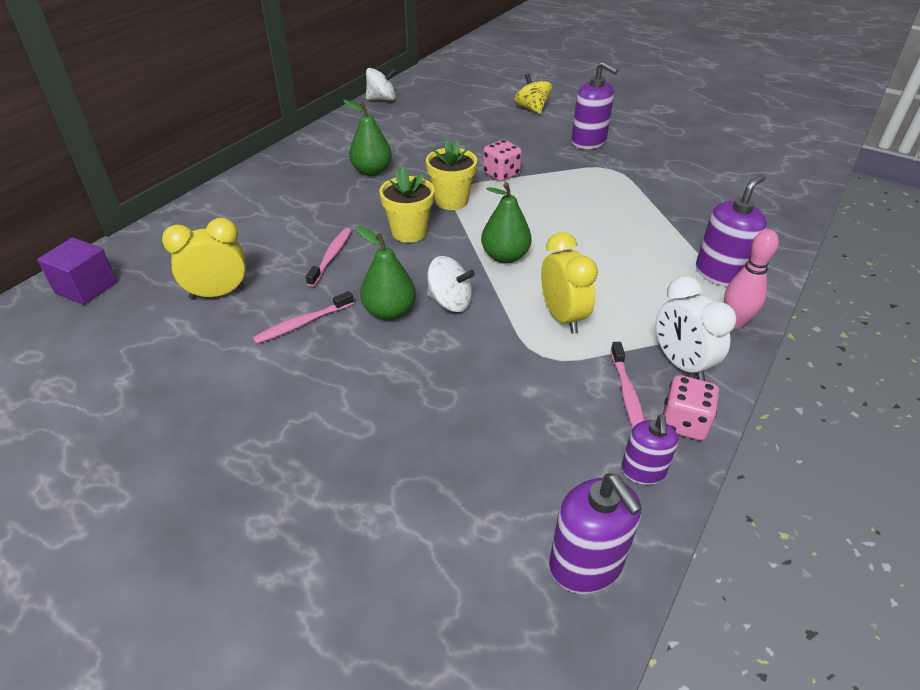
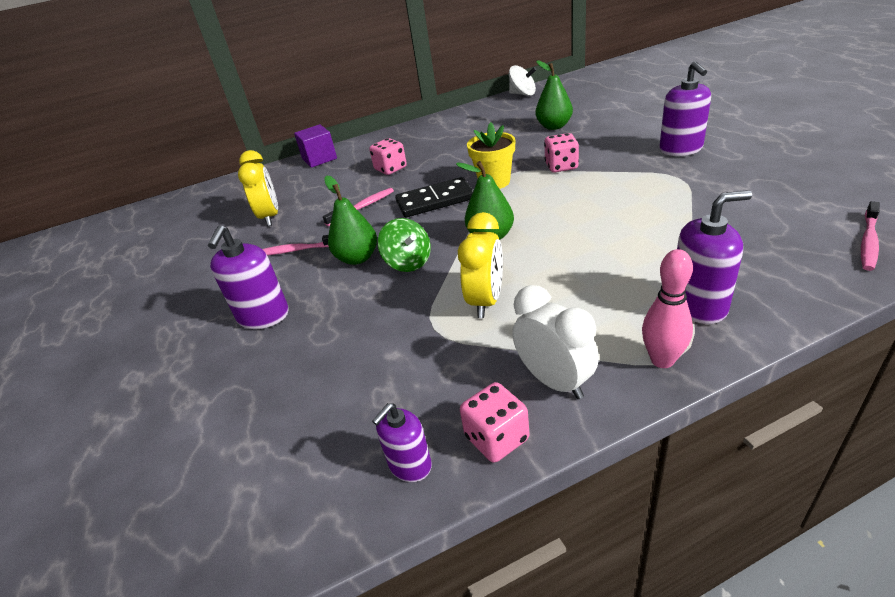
camera: 40 degrees right, 5 degrees down
purple cube [37,237,117,305] -> purple cube moved to [294,124,337,168]
yellow clock [162,218,246,300] -> yellow clock turned 60 degrees clockwise [238,150,278,226]
green pear [343,100,392,176] -> green pear moved to [535,60,573,130]
yellow flower pot [379,168,435,243] -> black domino [395,177,474,218]
white spinning top [427,256,475,312] -> green spinning top [378,218,431,272]
yellow spinning top [514,74,552,114] -> none
purple soap dispenser [549,473,642,594] -> purple soap dispenser moved to [208,225,289,329]
pink toothbrush [610,342,645,427] -> pink toothbrush moved to [861,201,880,271]
white clock [655,276,736,381] -> white clock turned 135 degrees clockwise [512,285,599,399]
none -> pink dice [369,138,407,175]

